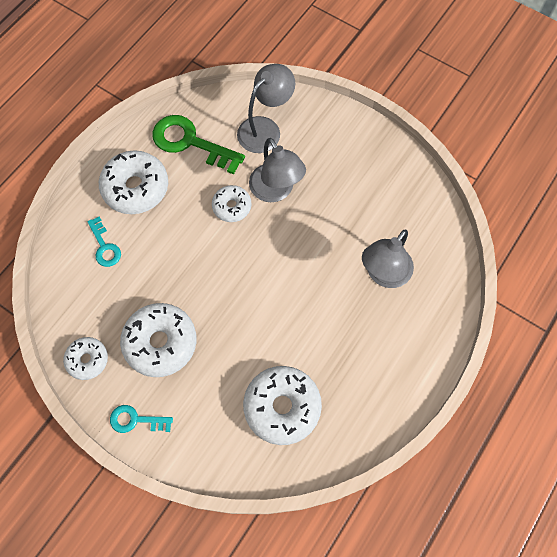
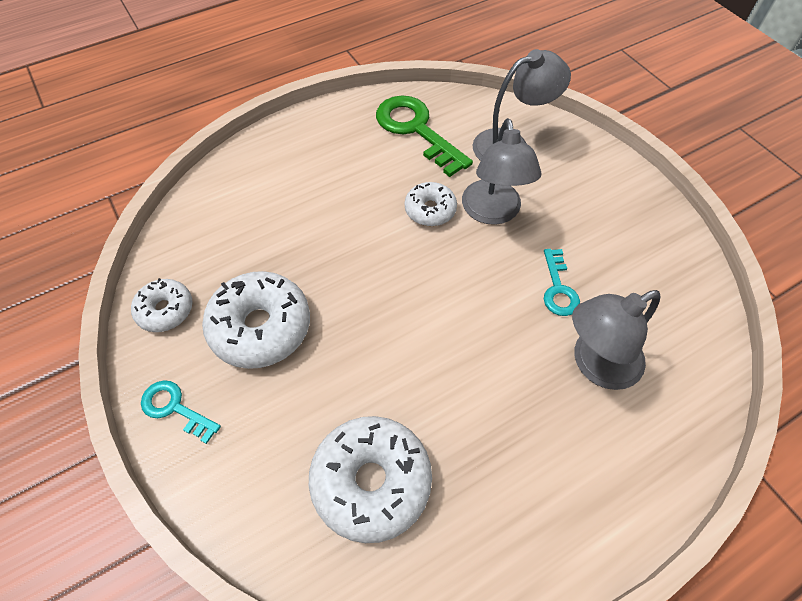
camera: 25 degrees right, 10 degrees down
turquoise key [87,217,121,267] -> turquoise key moved to [544,249,580,316]
white donut [99,150,168,214] -> none

